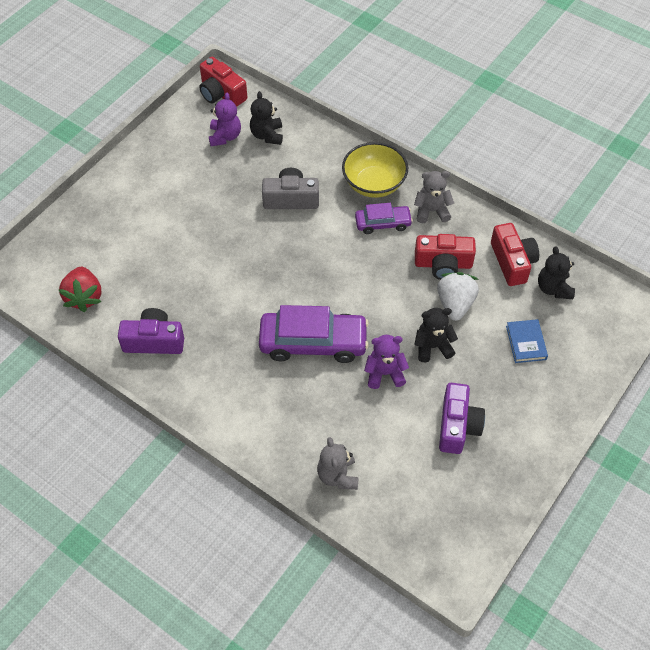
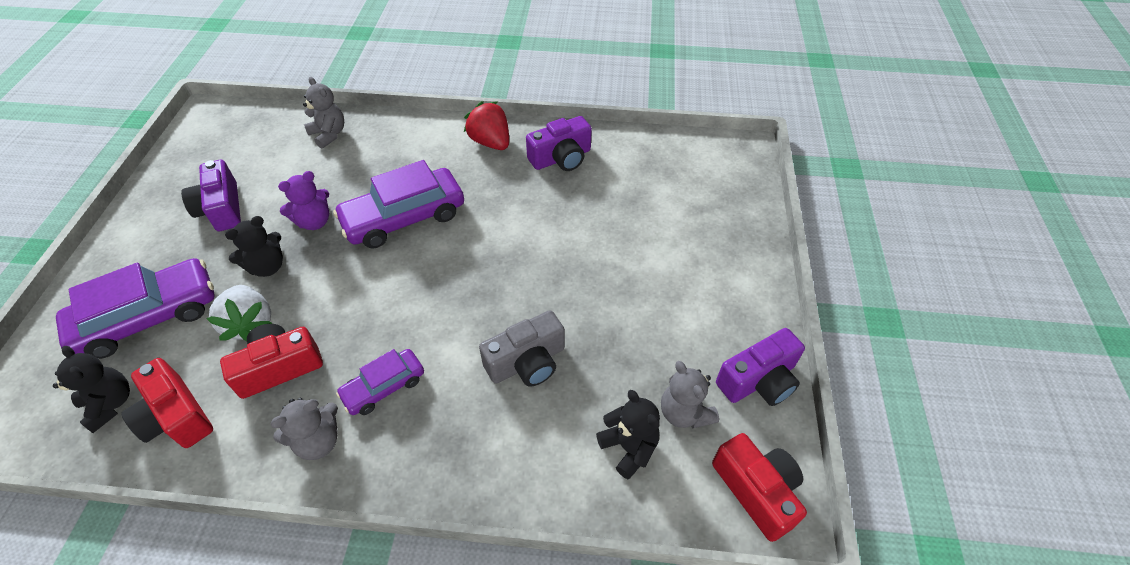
camera: 150 degrees right, 5 degrees down
red strawberry [59,267,101,312] -> red strawberry moved to [464,101,509,150]
red camera [199,57,248,107] -> red camera turned 45 degrees clockwise [712,433,807,542]
purple teddy bear [209,93,241,146] -> grey teddy bear [661,361,719,428]
yellow bowl [342,142,408,198] -> none
blue book [506,319,548,363] -> purple car [56,258,215,359]
none -> purple camera [716,328,805,406]

